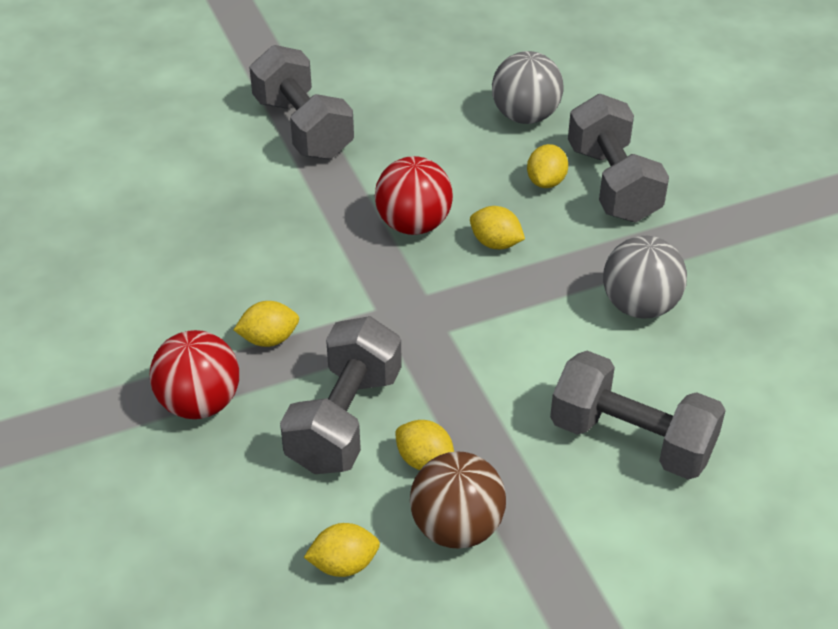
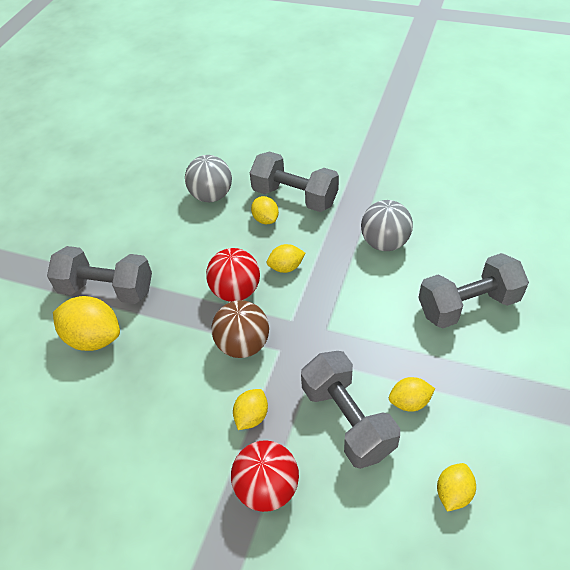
camera: 45 degrees left, 5 degrees up
brown ball [410,451,506,549] -> brown ball moved to [212,300,269,358]
none -> yellow lemon [53,296,120,351]

